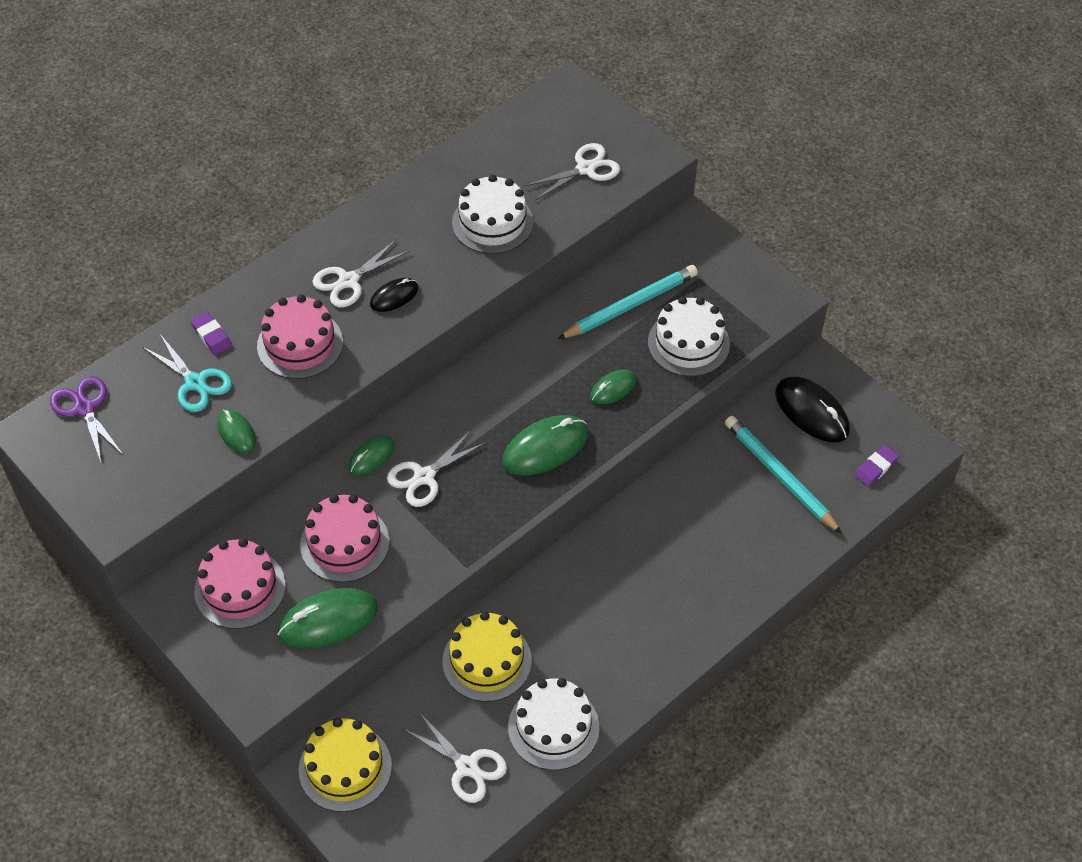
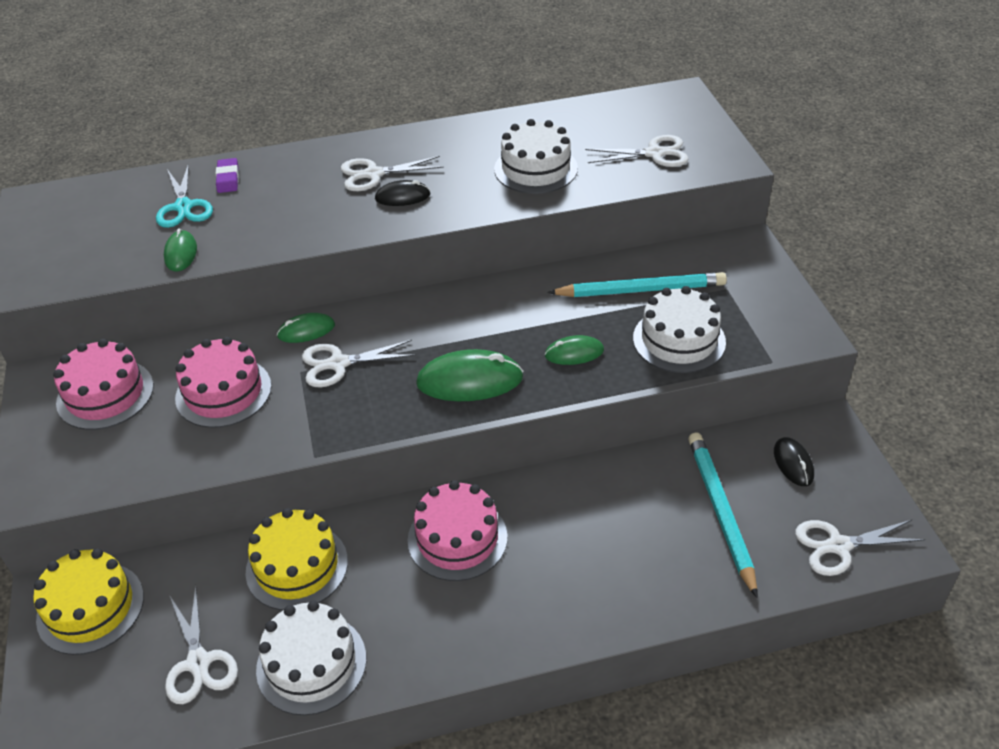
camera: 30 degrees right, 10 degrees down
purple scissors [50,376,123,464] -> none
pink cake [257,294,343,379] -> pink cake moved to [408,480,508,581]
green mouse [277,588,378,648] -> none
black mouse [775,376,850,442] -> black mouse [774,437,814,486], size x0.58
purple eraser [854,445,899,486] -> white scissors [795,519,925,576]

